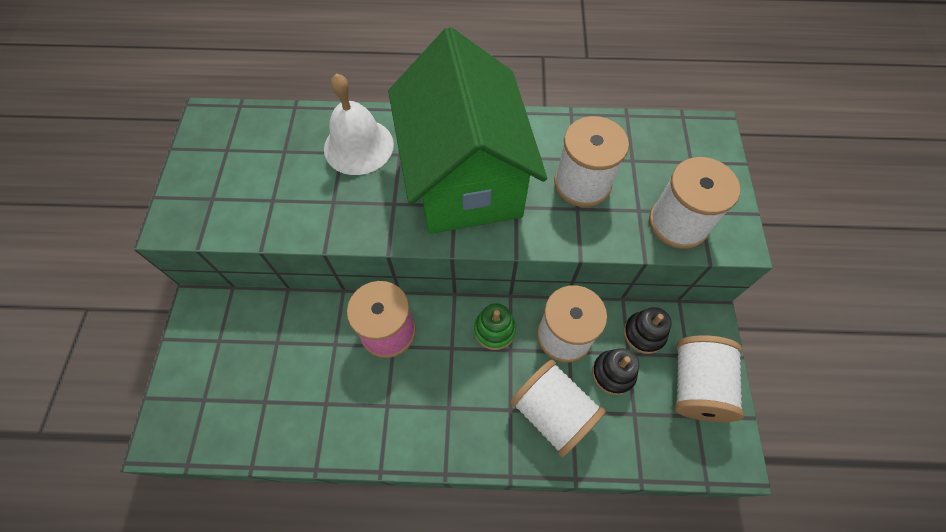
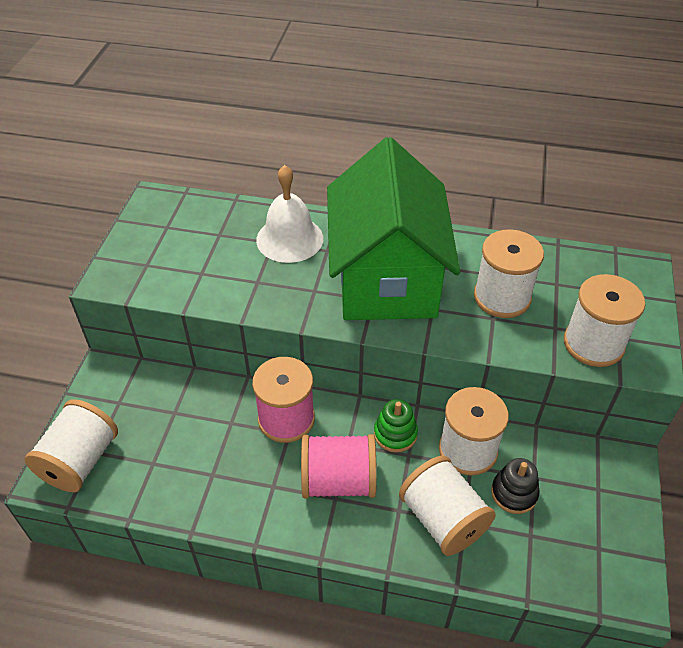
camera: 10 degrees right, 15 degrees down
black stacking toy [624,307,671,354] -> none
white spool [675,335,744,422] -> white spool moved to [24,399,118,492]
none -> pink spool [301,434,377,498]

